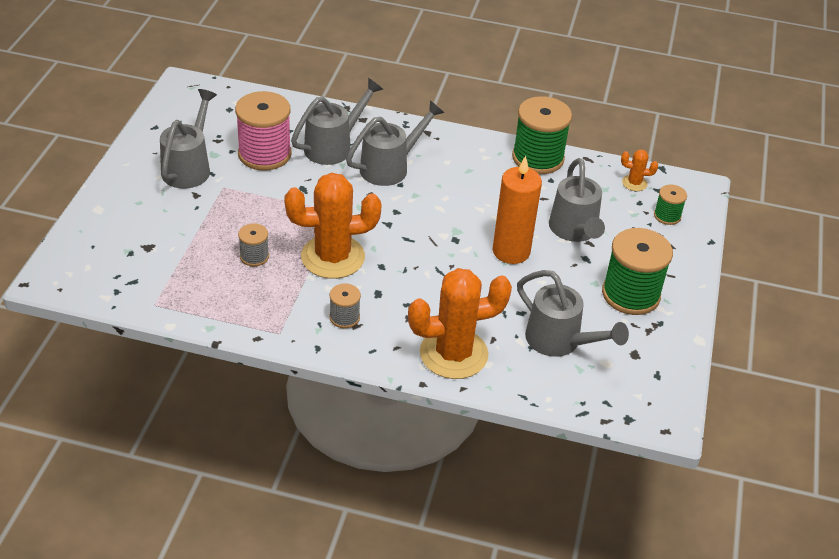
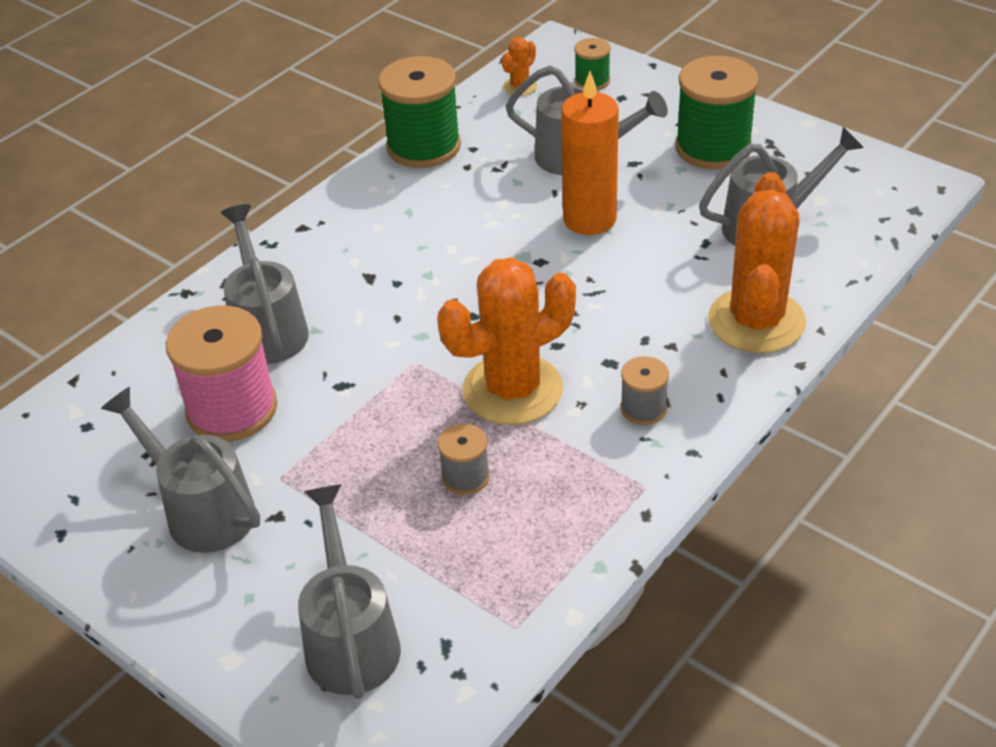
camera: 60 degrees left, 0 degrees up
orange cactus [284,173,382,279] -> orange cactus turned 45 degrees clockwise [437,257,576,425]
grey watering can [346,100,445,186] -> grey watering can moved to [298,484,401,699]

